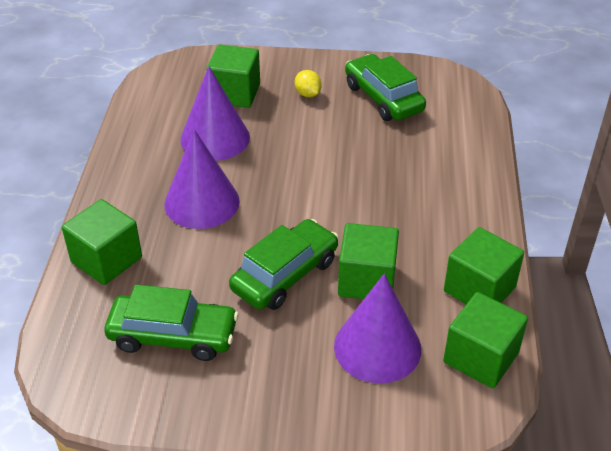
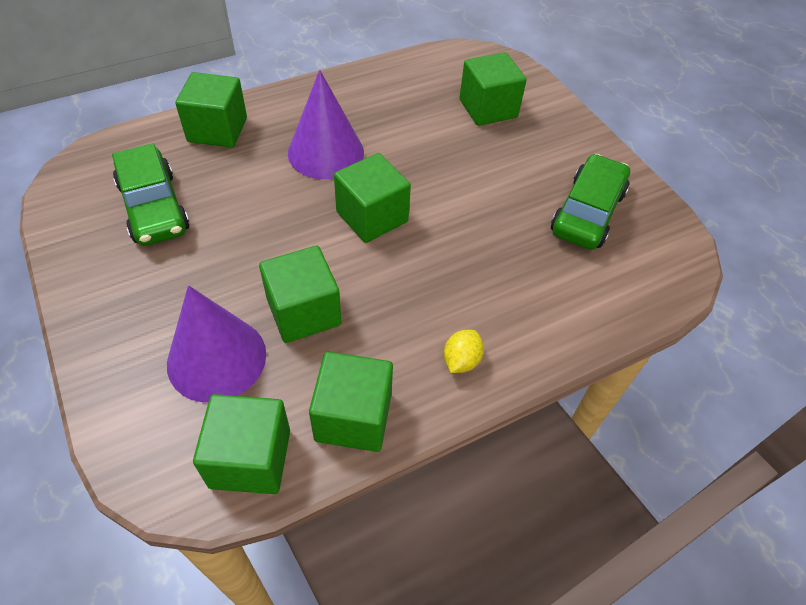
camera: 55 degrees right, 10 degrees up
purple cone [180,66,250,161] -> none
green car [229,219,339,310] -> none
yellow lemon [295,70,322,97] -> yellow lemon moved to [444,330,484,373]
none -> green cube [334,153,411,243]

